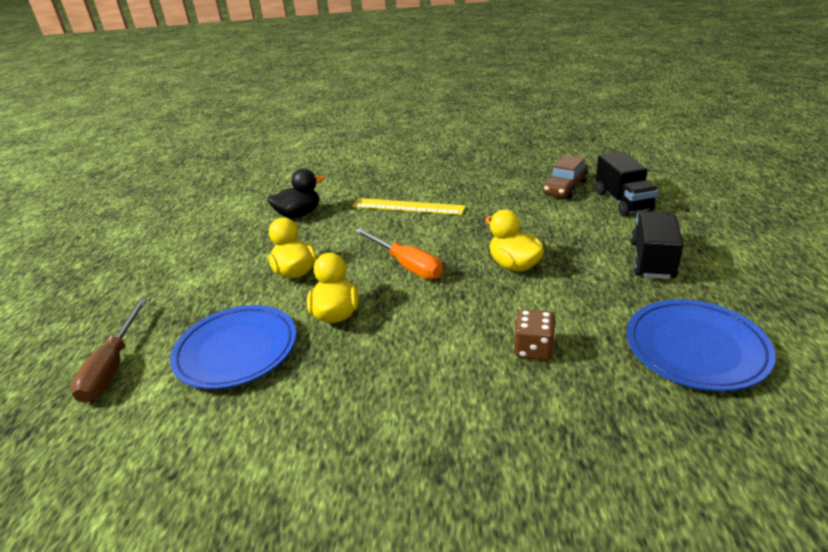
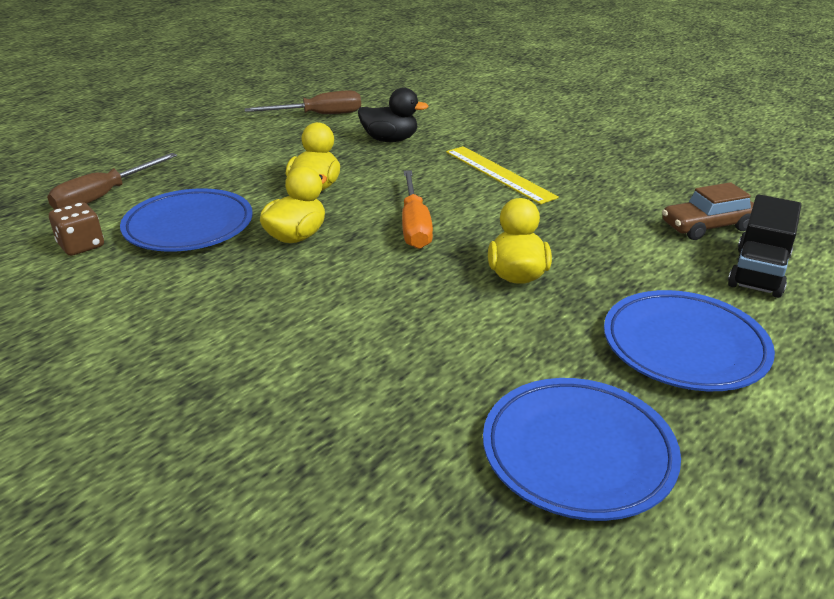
camera: 35 degrees right, 0 degrees up
brown dice [514,309,555,360] -> brown dice moved to [49,202,104,256]
black truck [630,211,683,279] -> blue plate [604,290,775,391]
none -> brown screwdriver [245,90,361,114]

